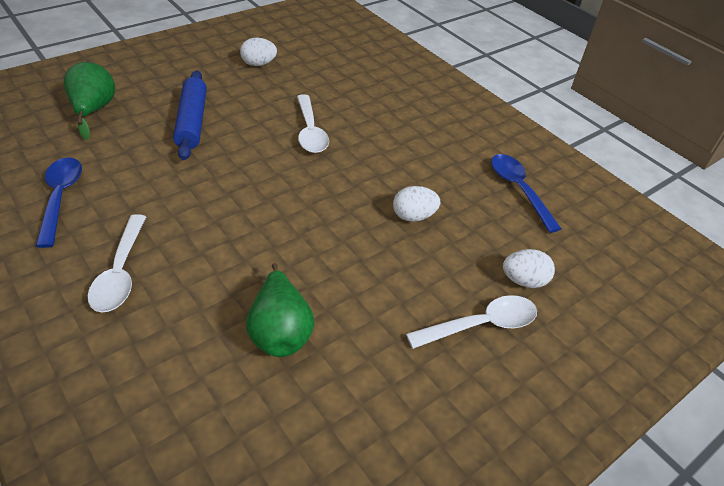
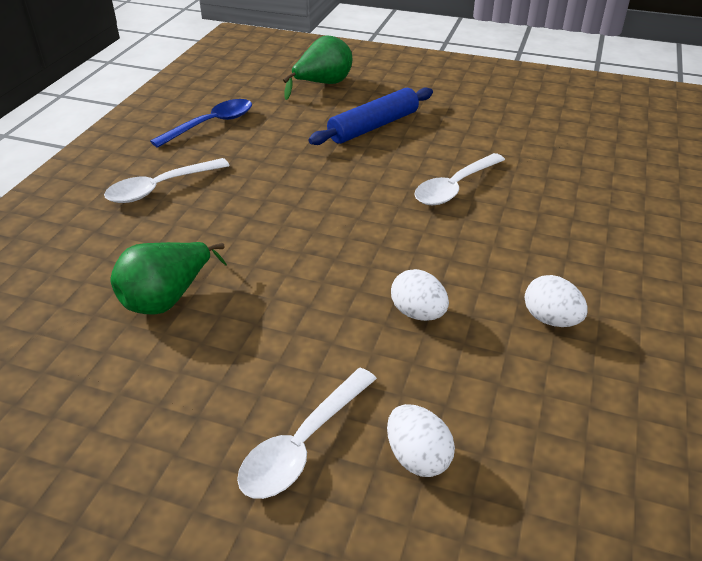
camera: 60 degrees right, 5 degrees down
white egg [240,38,277,66] -> white egg moved to [525,275,588,327]
white spoon [406,295,537,349] -> white spoon turned 90 degrees clockwise [237,368,377,499]
blue spoon [491,154,561,233] -> none

